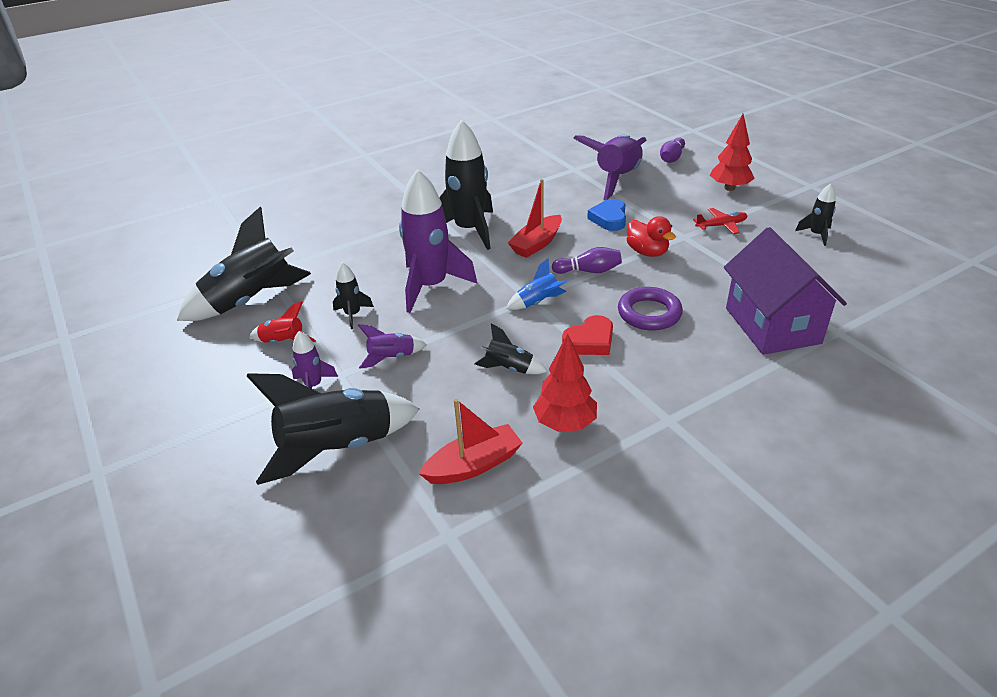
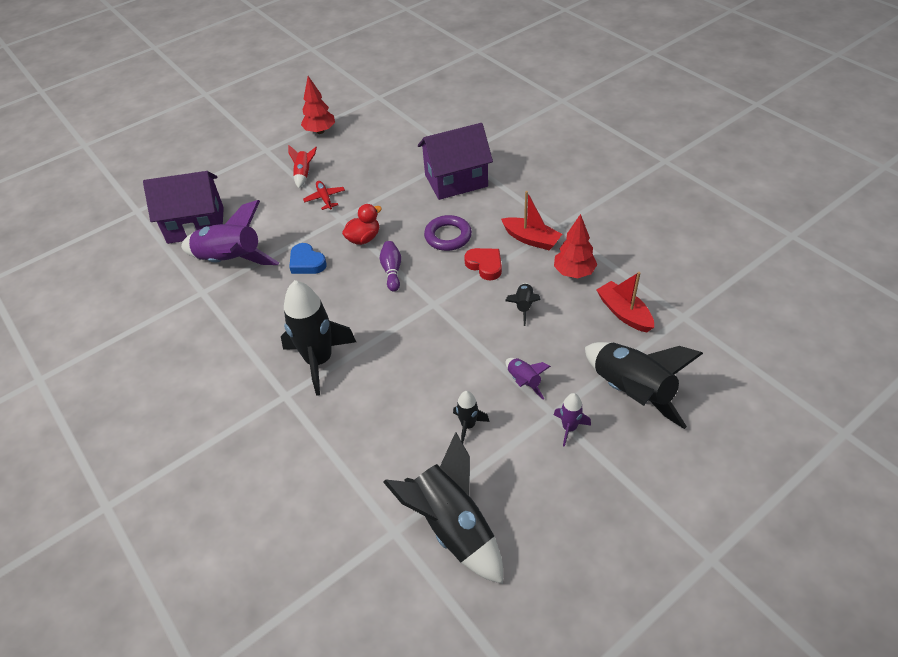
camera: 95 degrees left, 10 degrees up
red rocket [250,301,316,343] -> red rocket moved to [289,145,317,188]
purple rocket [399,169,477,313] -> none
blue rocket [506,258,567,310] -> none
red boat [508,179,562,258] -> red boat moved to [501,191,562,250]
blue heart [587,199,626,231] -> blue heart turned 45 degrees clockwise [289,243,327,274]
purple bowling pin [660,138,685,163] -> purple house [143,171,224,244]
red tree [710,114,755,191] -> red tree moved to [301,76,335,134]
black rocket [795,183,836,246] -> none

